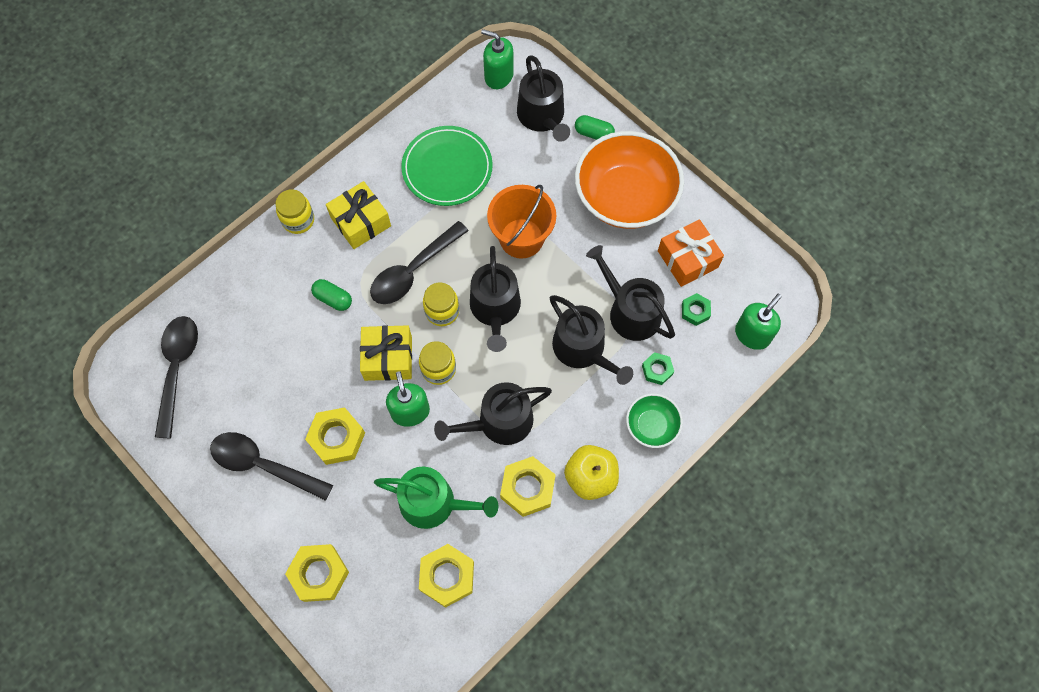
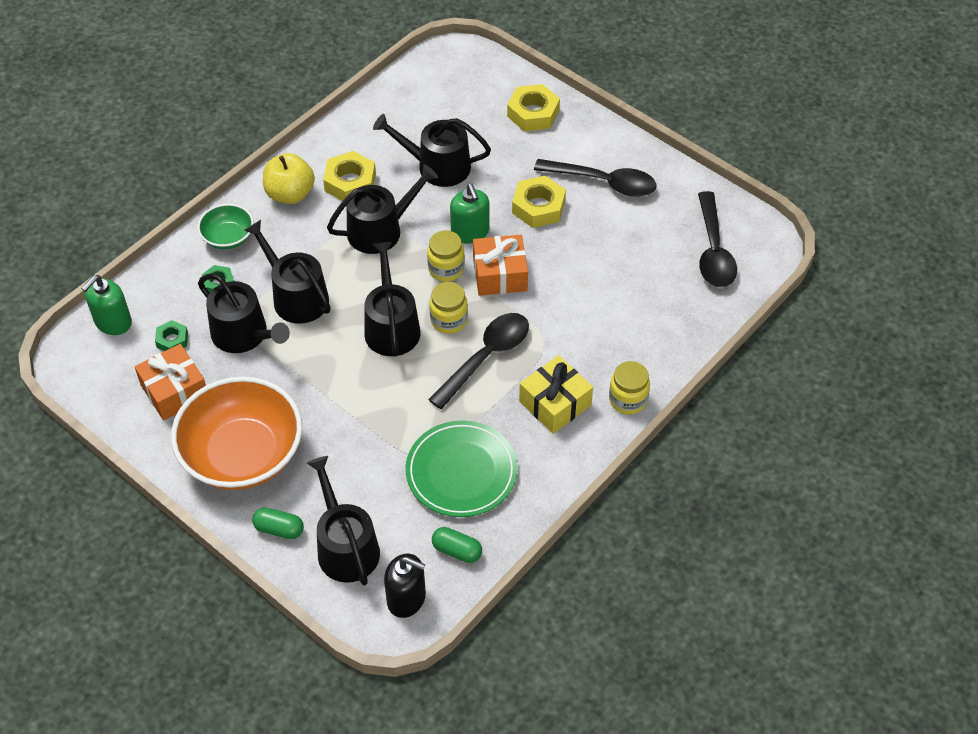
camera: 175 degrees right, 15 degrees down
green capsule [311,279,352,311] -> green capsule moved to [432,527,482,563]
yellow gift [360,325,412,381] -> orange gift [473,235,528,296]
green watering can [374,466,498,529] -> black watering can [373,114,491,187]
yellow nut [419,544,474,608] -> none
green soap dispenser [481,29,514,89] -> black soap dispenser [384,554,426,618]
orange bucket [487,185,556,259] -> none

